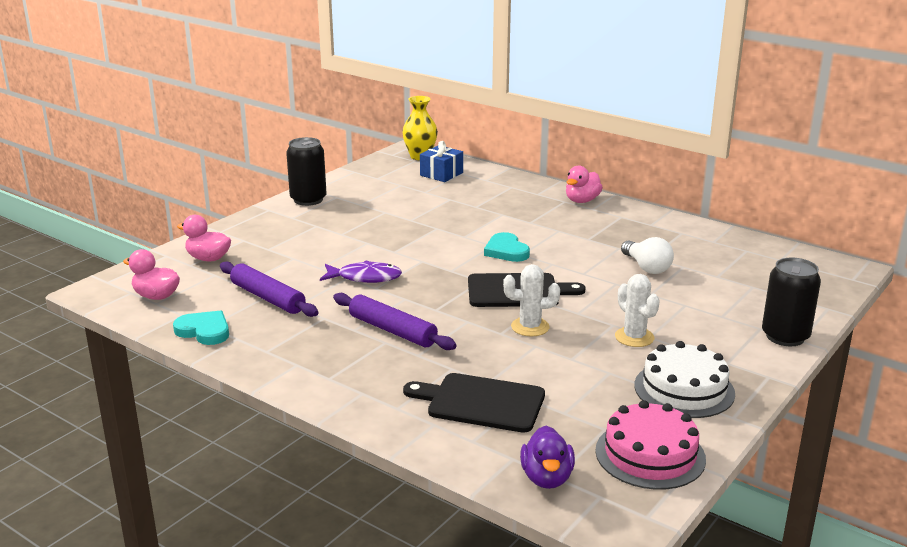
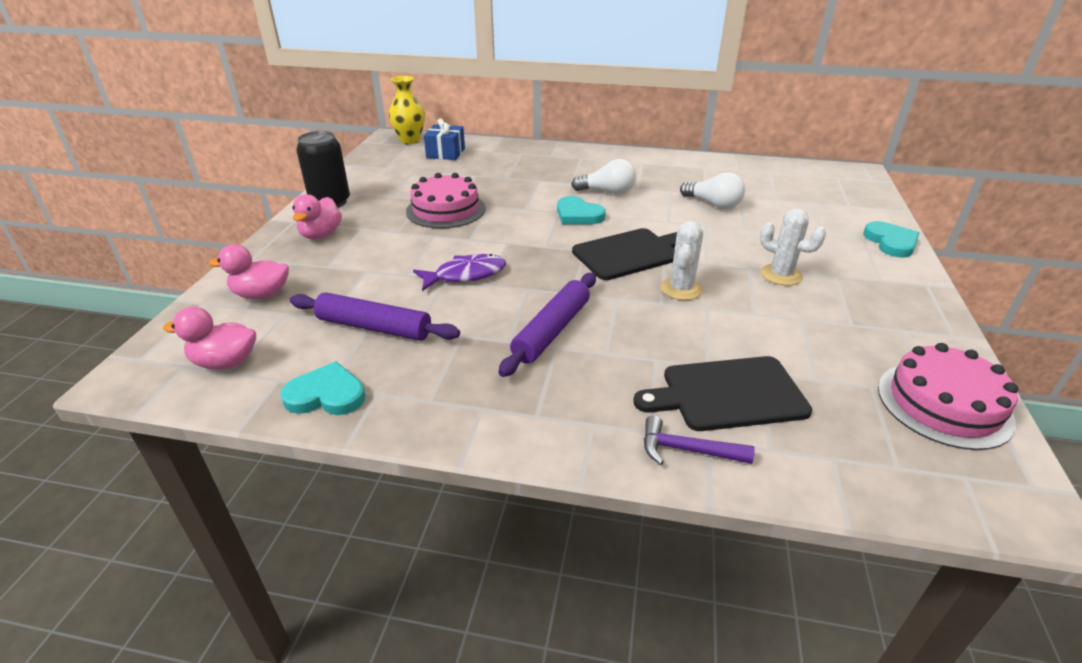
camera: 25 degrees left, 10 degrees up
purple rolling pin [333,293,457,350] -> purple rolling pin turned 75 degrees counterclockwise [498,273,596,377]
white cactus [503,264,560,336] -> white cactus turned 45 degrees counterclockwise [661,221,703,300]
purple duck [520,426,575,489] -> none
pink duck [566,166,603,203] -> pink duck moved to [292,194,342,239]
white cake [634,341,735,418] -> none
black can [762,258,821,346] -> turquoise heart [863,221,919,257]
none -> pink cake [406,173,485,229]
none -> white light bulb [571,159,636,194]
none -> purple hammer [644,416,755,465]

